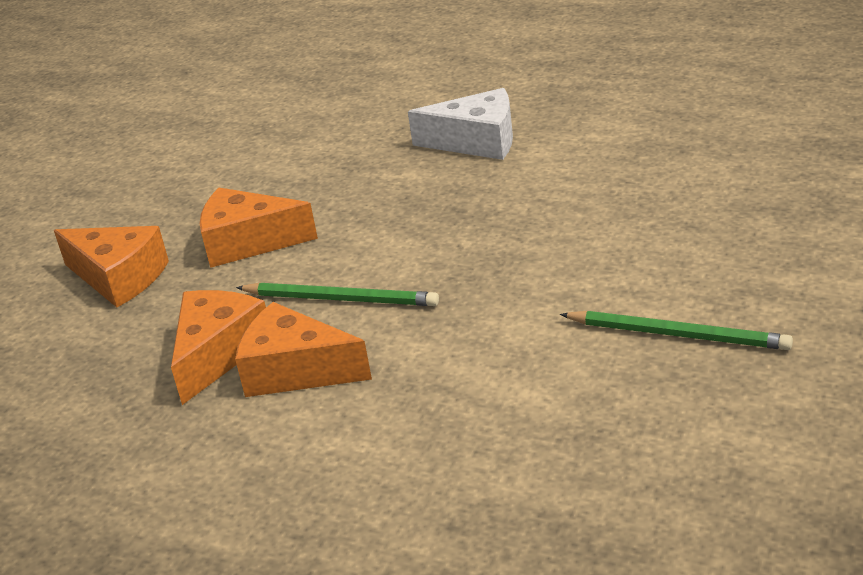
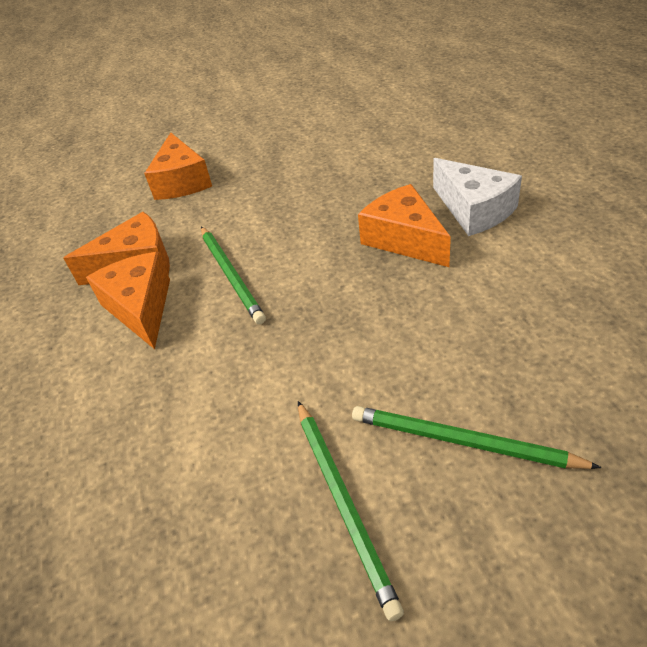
camera: 50 degrees right, 10 degrees up
orange cheese [200,188,318,268] -> orange cheese moved to [358,184,451,267]
none -> green pencil [352,406,602,469]

